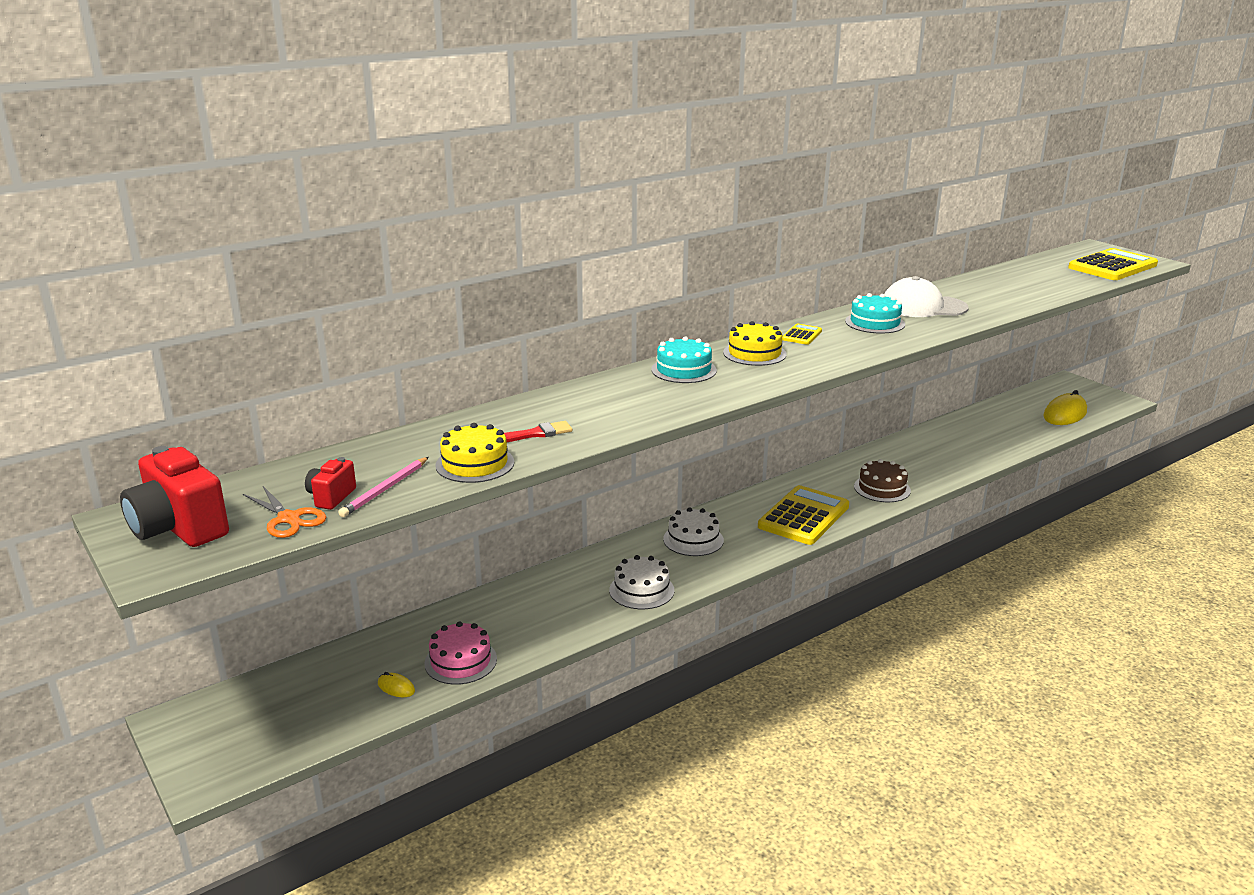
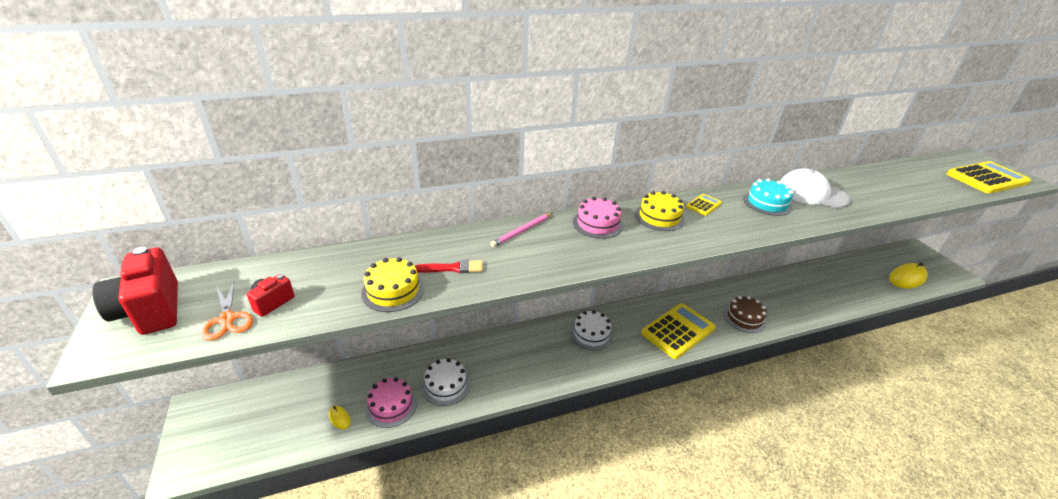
camera: 15 degrees right, 10 degrees up
pink pencil [338,457,429,517] -> pink pencil moved to [490,213,553,247]
white cake [609,555,674,609] -> white cake moved to [422,358,470,406]
turquoise cake [651,336,717,383] -> pink cake [573,197,623,239]

